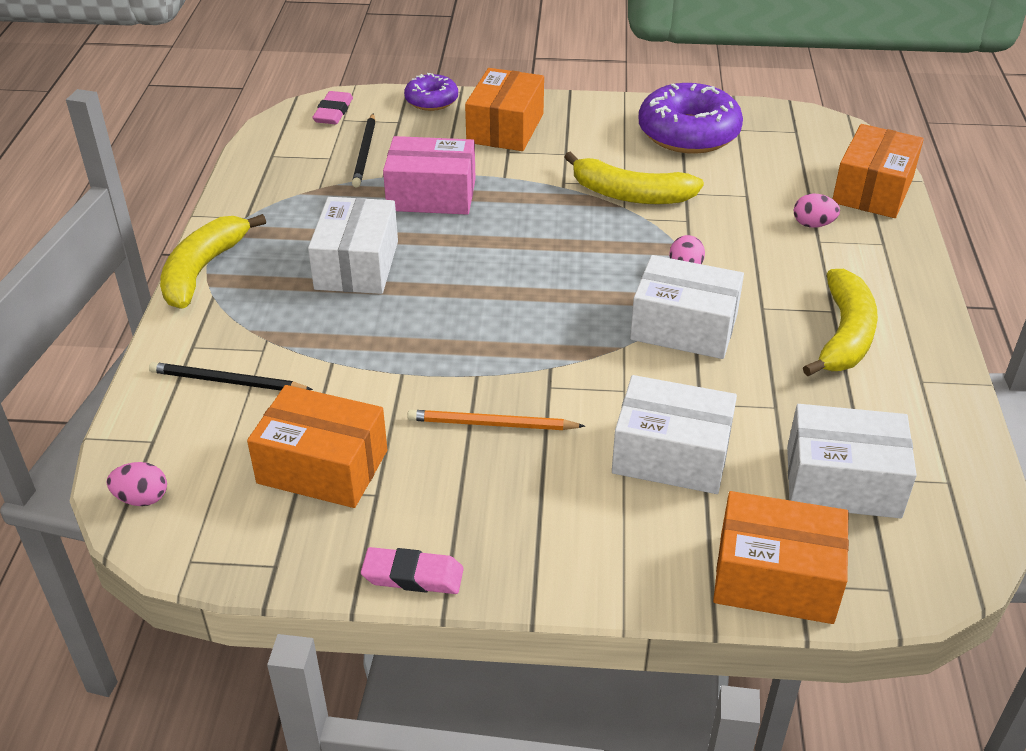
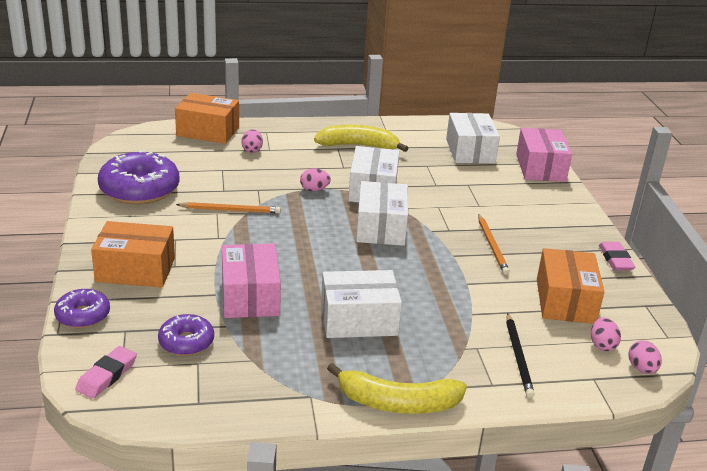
camera: 105 degrees left, 10 degrees down
pink eraser [312,91,353,124] -> pink eraser turned 60 degrees counterclockwise [75,346,137,399]
black pencil [352,113,375,188] -> purple donut [158,314,214,356]
yellow banana [564,151,704,204] -> orange pencil [176,202,281,213]
white box [612,375,737,494] -> white box moved to [356,181,408,246]
orange box [713,491,849,624] -> pink box [516,128,572,182]
none -> pink egg [591,317,621,351]

